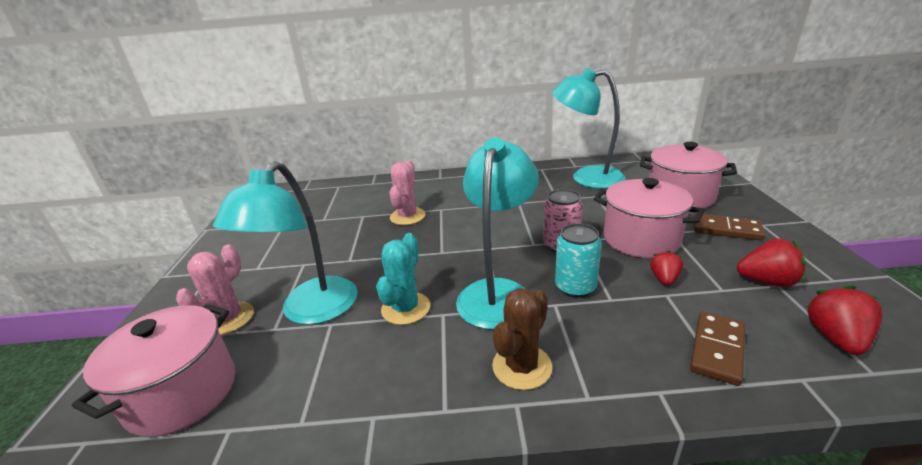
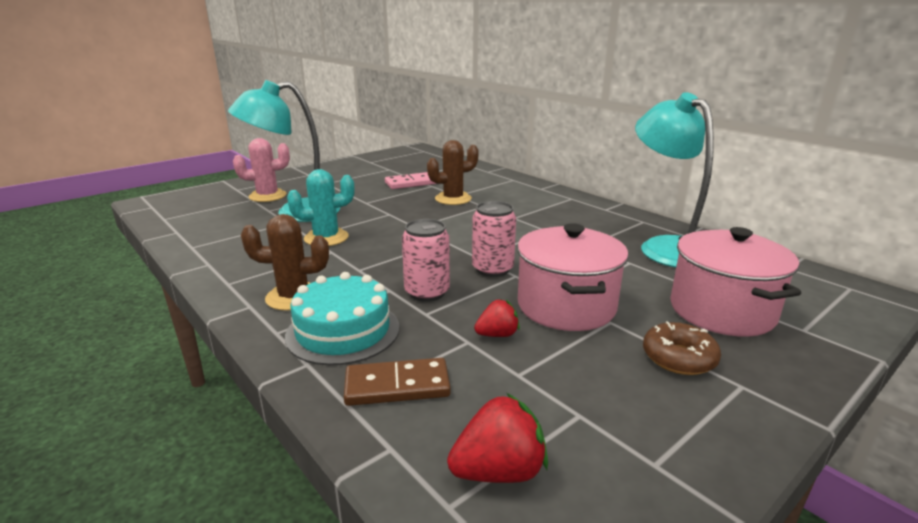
camera: 50 degrees right, 5 degrees down
pink pot [72,304,235,437] -> none
pink cactus [389,160,425,225] -> brown cactus [427,140,479,205]
turquoise lamp [456,138,539,330] -> none
turquoise can [555,223,602,298] -> pink can [402,219,450,302]
brown domino [694,213,765,241] -> brown donut [643,321,721,375]
red strawberry [737,238,806,287] -> none
none -> turquoise cake [285,272,399,365]
none -> pink domino [385,172,436,189]

